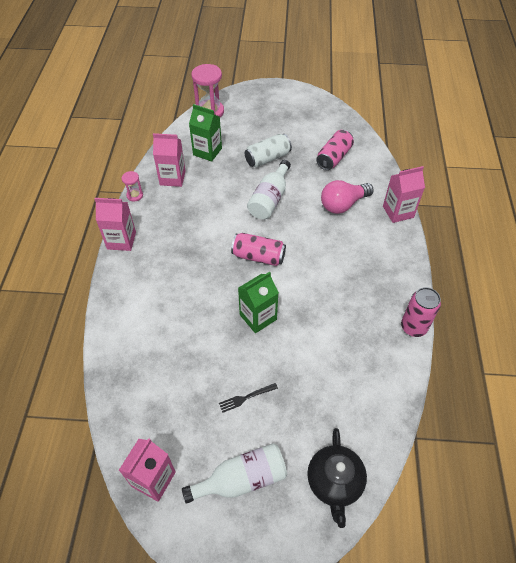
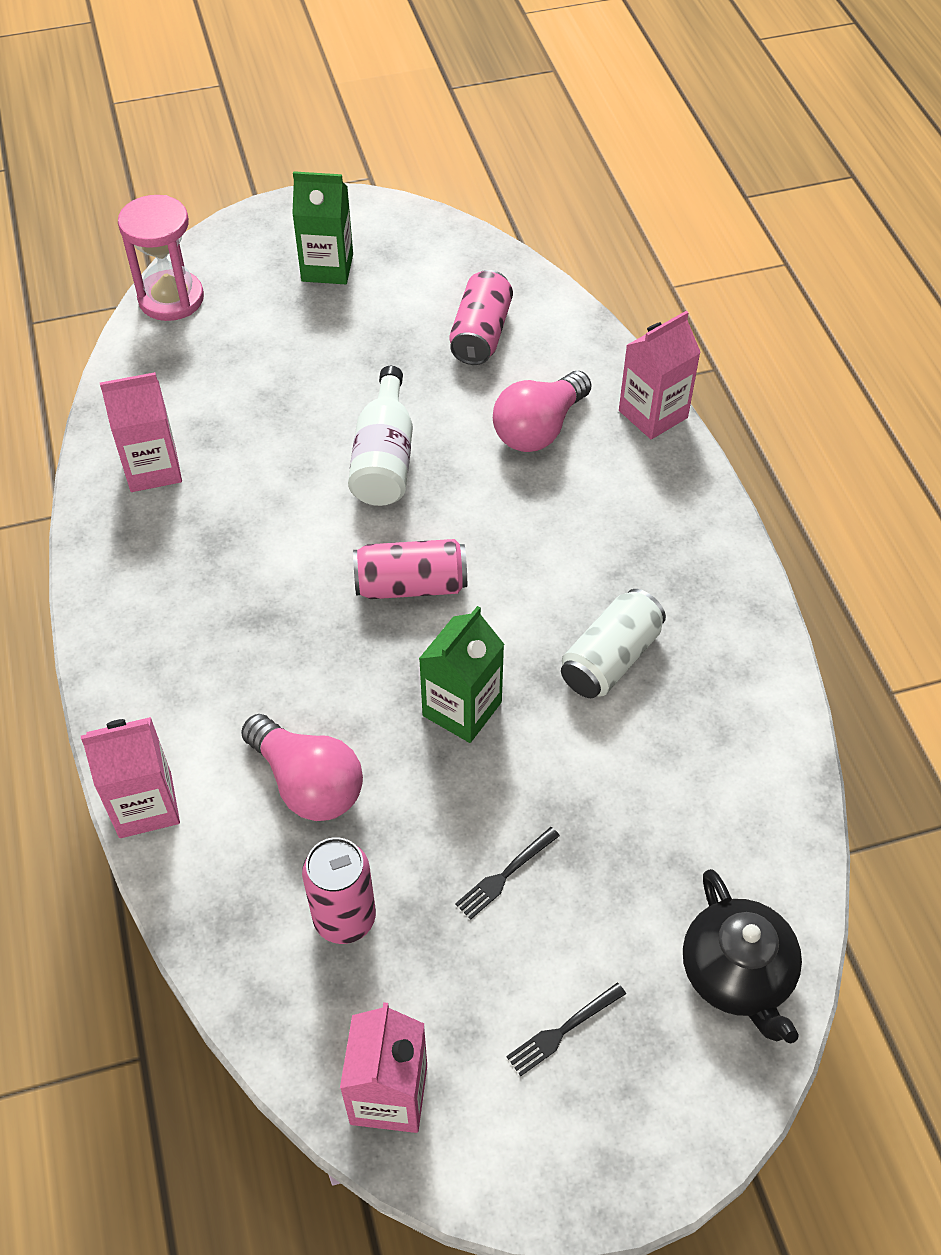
camera: 20 degrees left, 0 degrees up
pink carton [95,198,136,251] -> pink carton moved to [81,717,180,838]
pink hourglass [122,171,143,202] -> none
white bottle [182,443,287,504] -> black fork [506,983,626,1076]
green carton [189,104,222,162] -> green carton moved to [292,171,353,284]
white can [245,134,292,168] -> white can moved to [561,589,666,698]
pink can [401,287,441,337] -> pink can moved to [302,837,376,944]
none -> pink light bulb [241,714,363,821]

